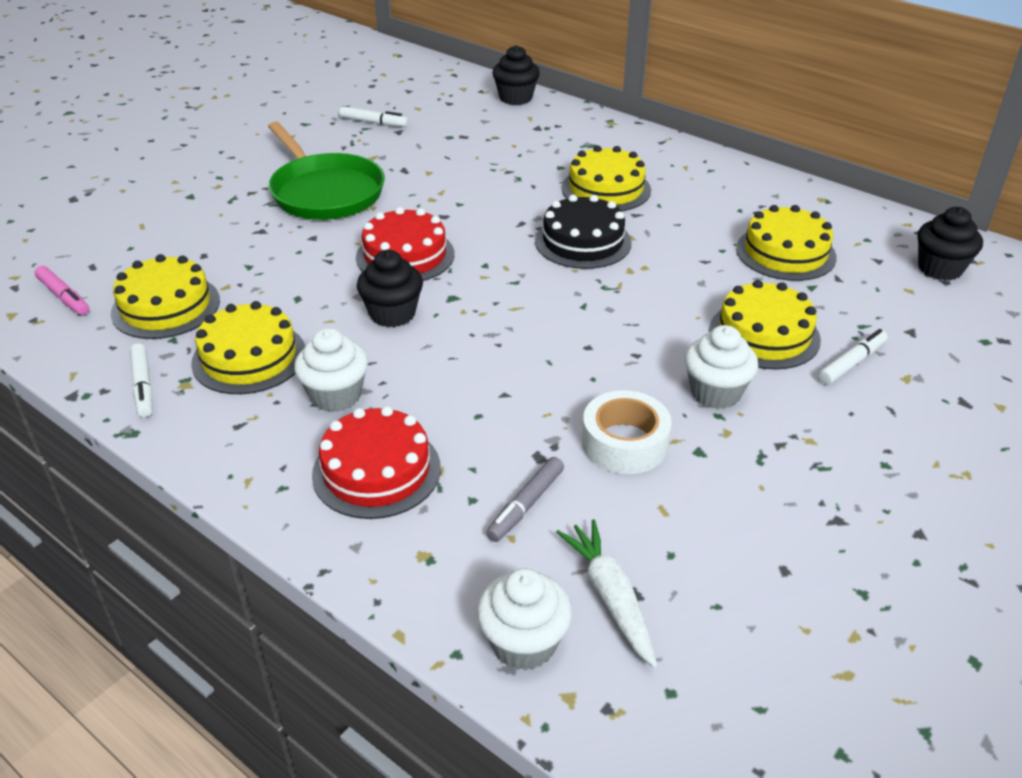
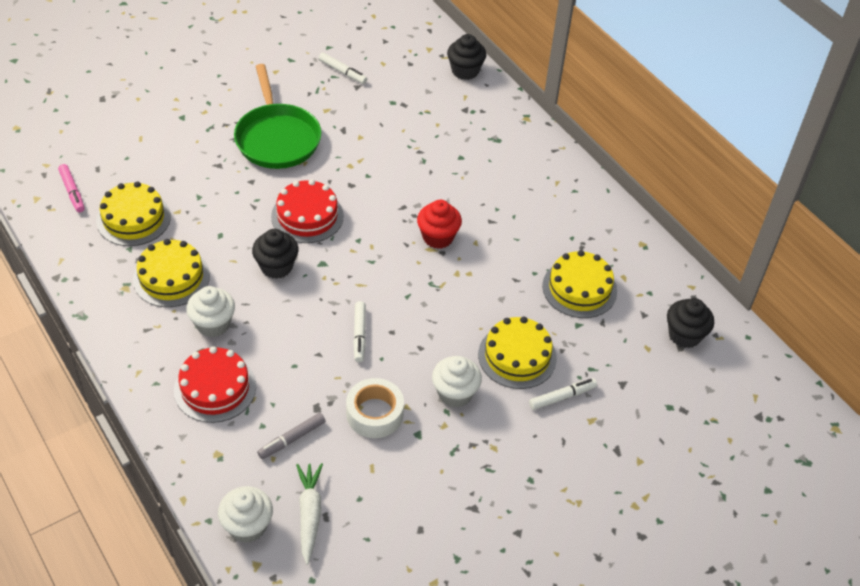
camera: 15 degrees right, 10 degrees up
white marker [130,343,152,417] -> white marker moved to [353,301,366,362]
black cake [535,195,632,269] -> red cupcake [417,200,462,249]
yellow cake [562,145,651,211] -> none

